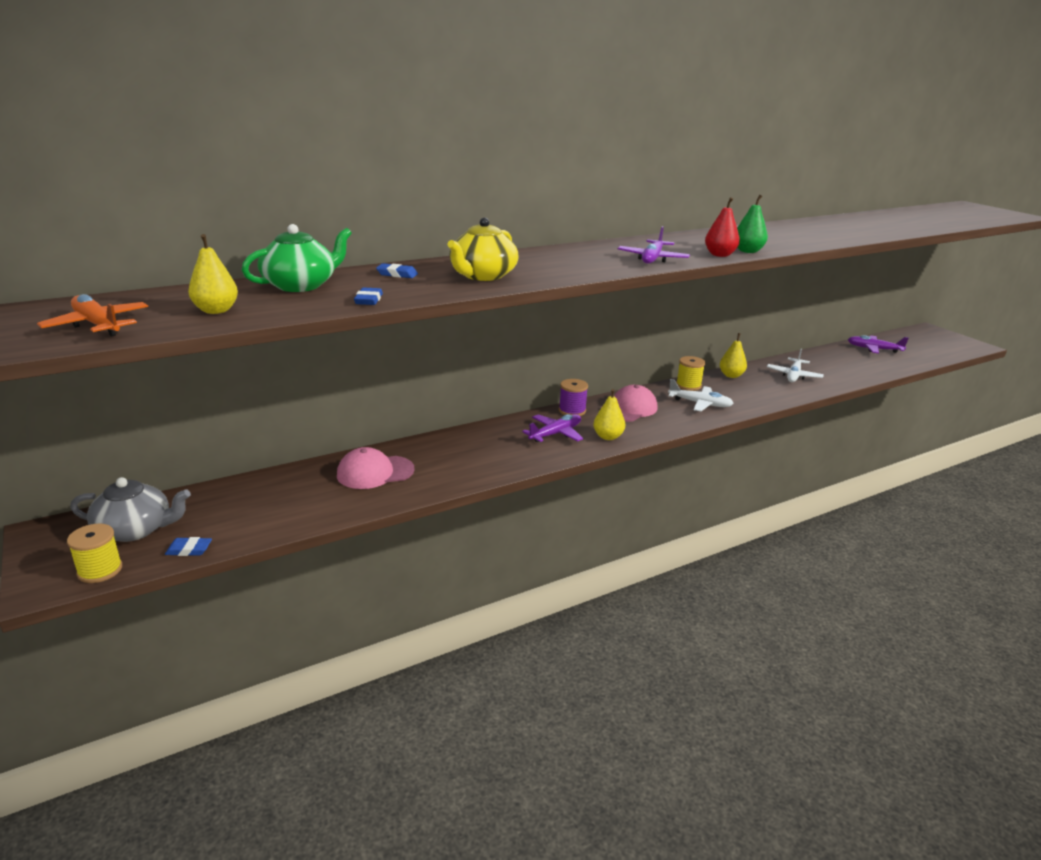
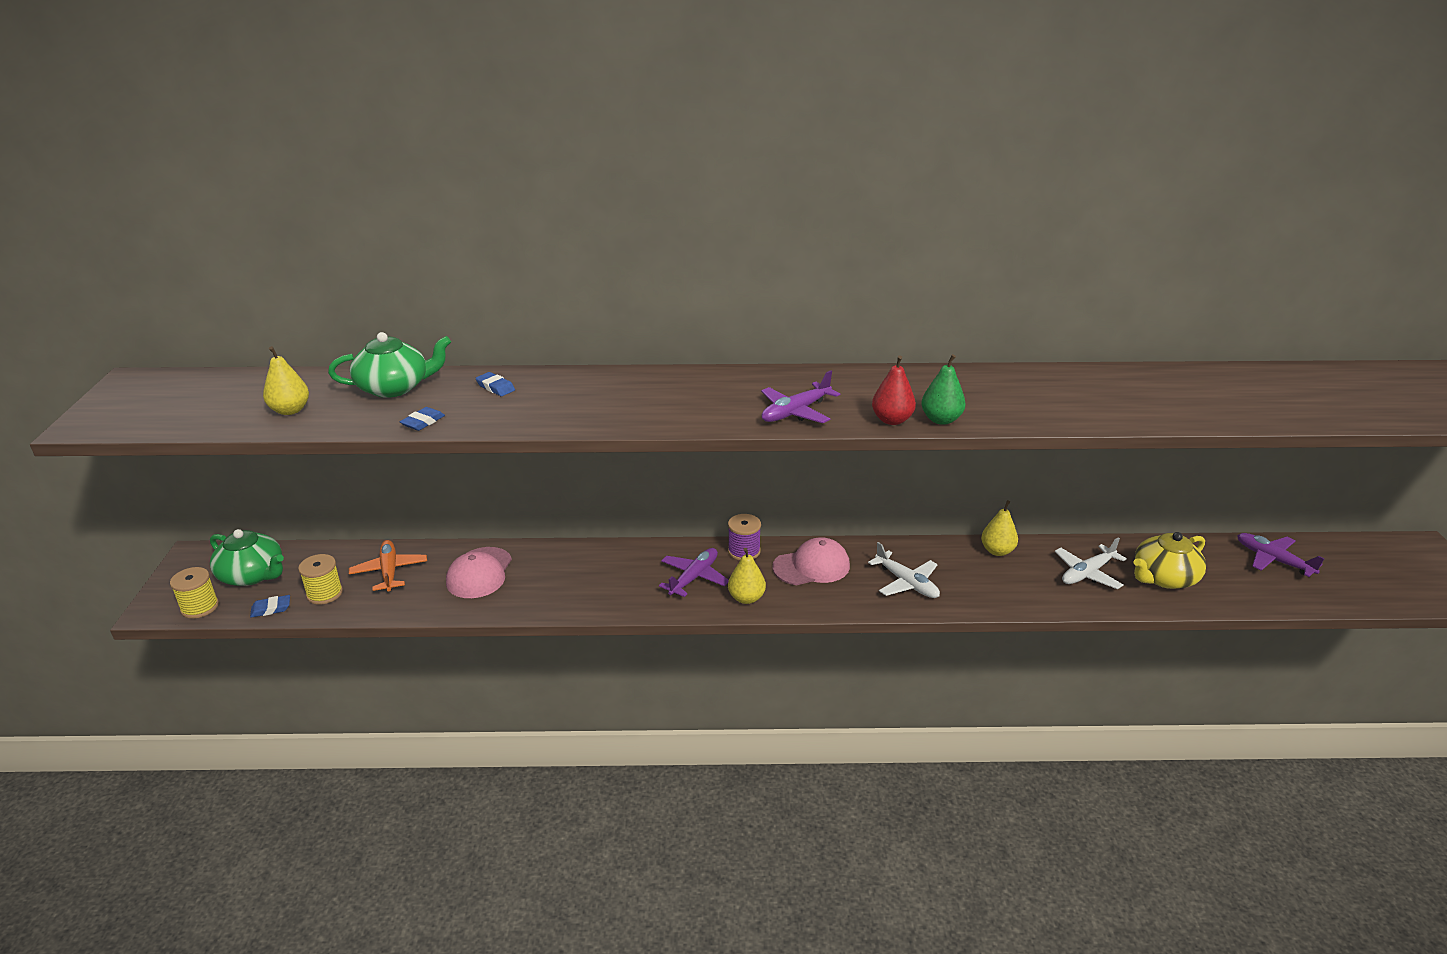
camera: 30 degrees right, 5 degrees up
orange plane [37,294,148,337] -> orange plane moved to [349,540,427,592]
grey teapot [70,477,191,542] -> green teapot [210,529,284,586]
blue eraser [165,537,212,556] -> blue eraser turned 45 degrees counterclockwise [250,595,290,618]
pink cap [337,447,415,489] -> pink cap turned 90 degrees counterclockwise [446,547,512,598]
yellow teapot [447,218,519,281] -> yellow teapot moved to [1133,532,1206,589]
purple plane [522,414,583,442] -> purple plane turned 45 degrees counterclockwise [659,548,729,597]
yellow spool [676,356,705,391] -> yellow spool moved to [298,554,343,605]

